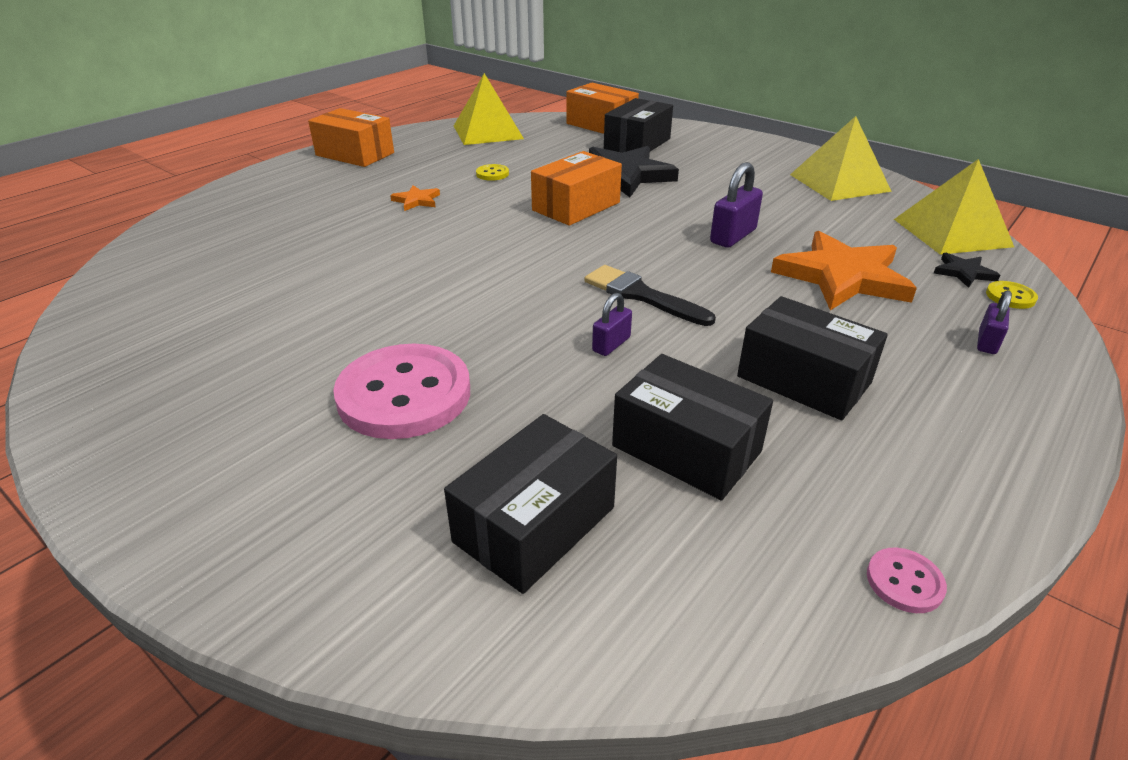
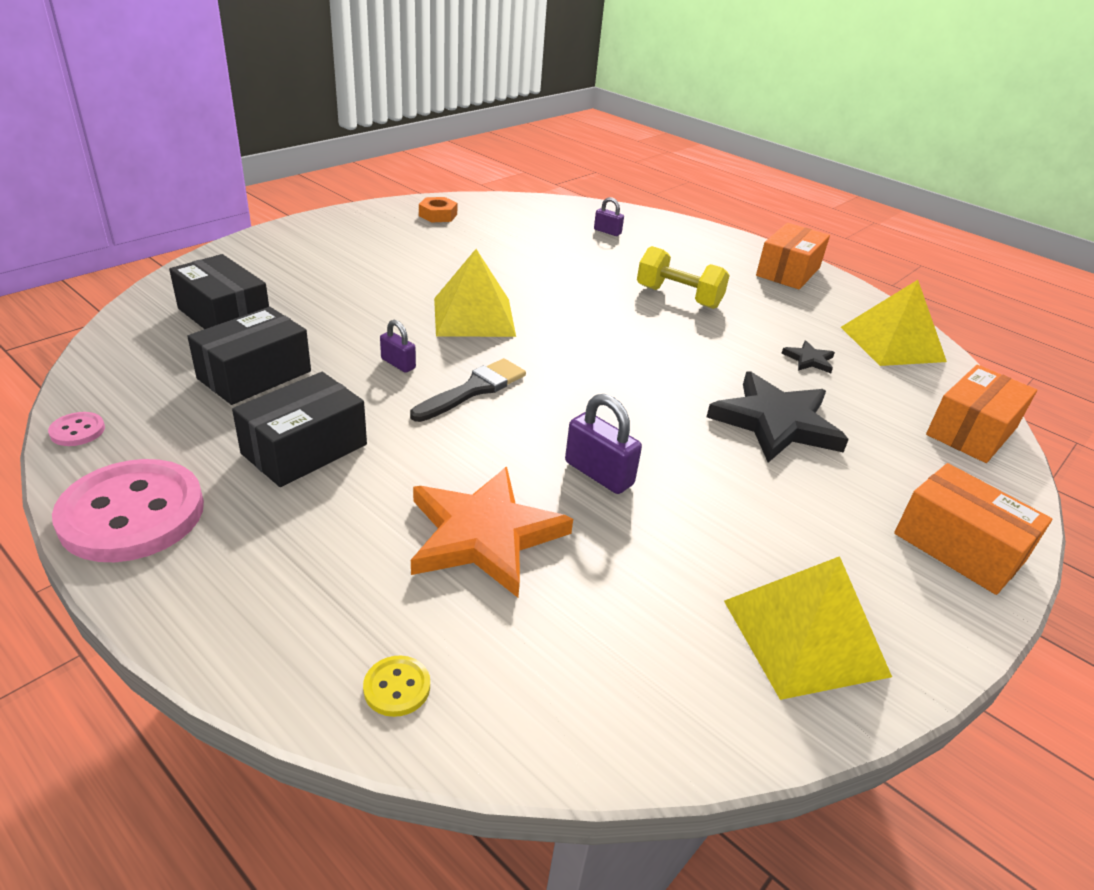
camera: 90 degrees right, 0 degrees up
pink button [333,344,470,439] -> pink button moved to [52,459,204,562]
orange star [390,185,440,211] -> yellow dumbbell [637,246,730,309]
yellow button [476,164,509,181] -> none
orange box [531,151,622,226] -> orange box moved to [894,463,1052,595]
black box [604,98,673,153] -> none
yellow pyramid [894,159,1014,255] -> yellow pyramid moved to [434,249,516,337]
black star [934,253,1000,288] -> black star moved to [782,340,835,373]
purple padlock [977,290,1012,354] -> purple padlock moved to [594,197,624,236]
none -> orange nut [419,197,457,223]

